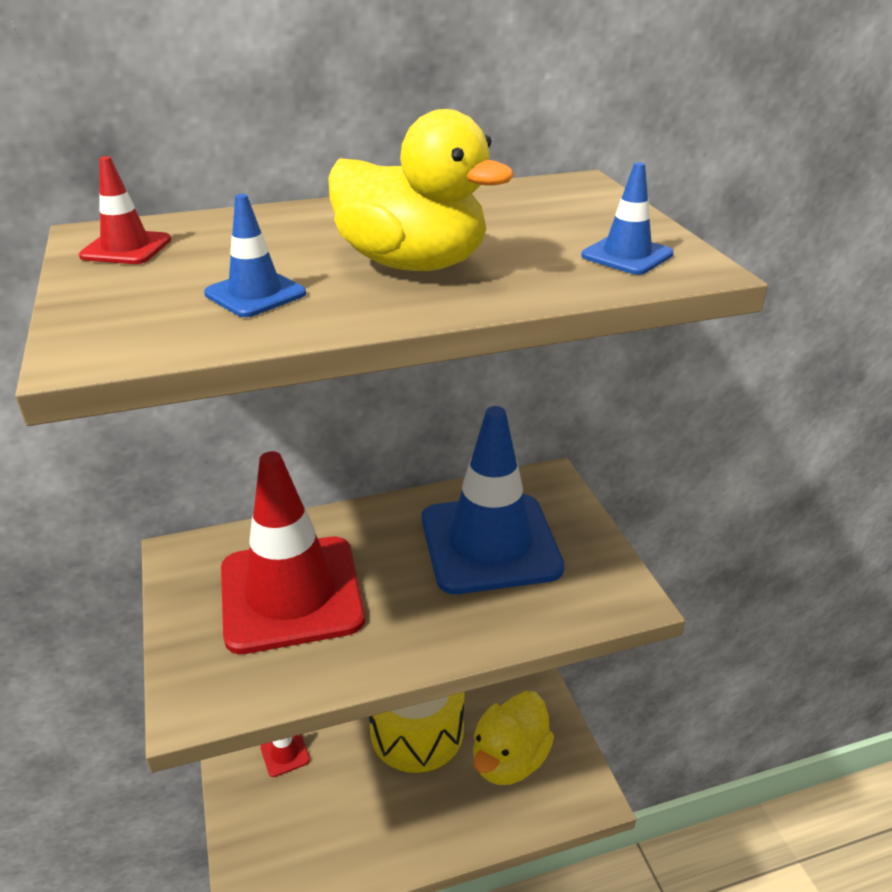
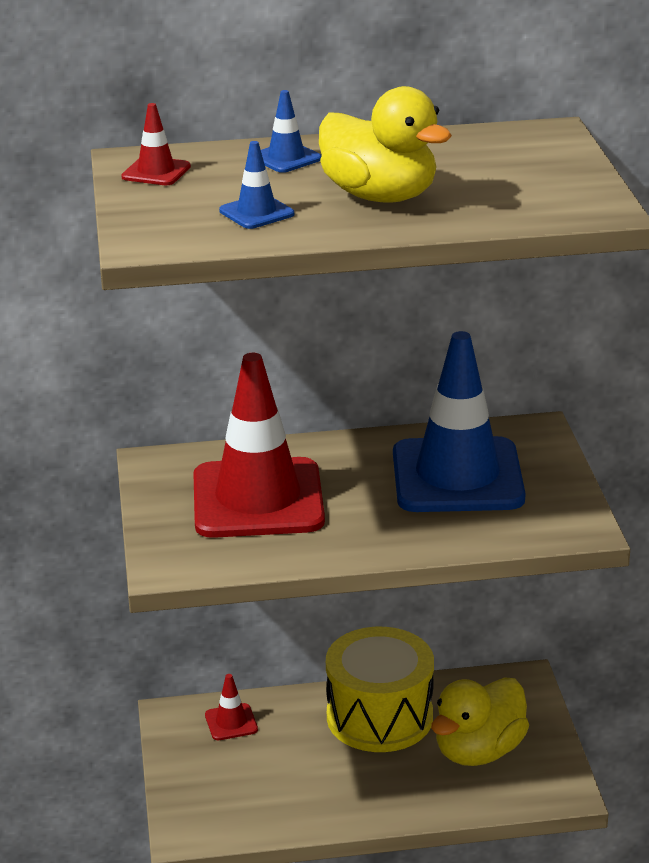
camera: 10 degrees right, 5 degrees down
blue traffic cone [581,162,673,275] -> blue traffic cone moved to [261,90,322,173]

